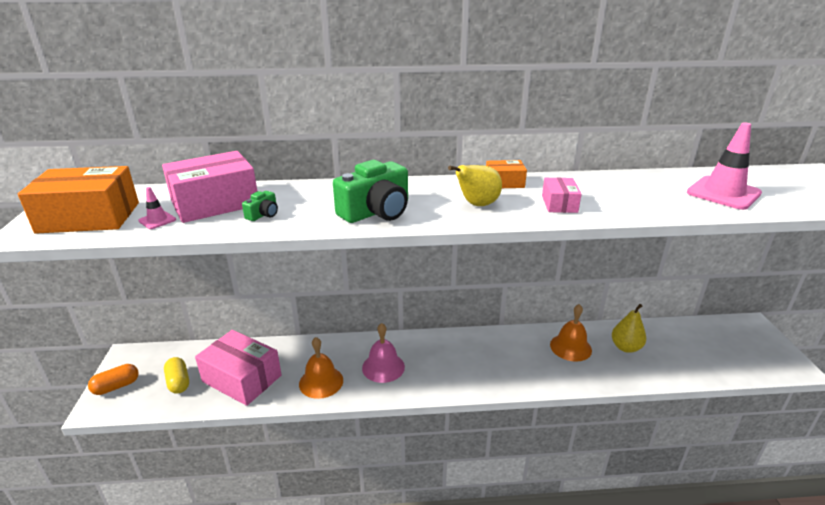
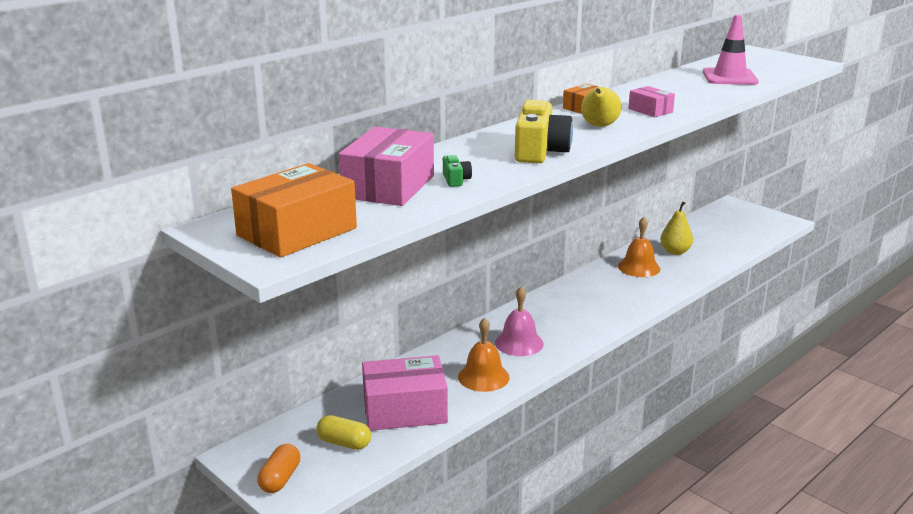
camera: 40 degrees left, 5 degrees down
pink traffic cone [138,187,176,229] -> none
green camera [333,160,408,223] -> yellow camera [515,100,573,163]

